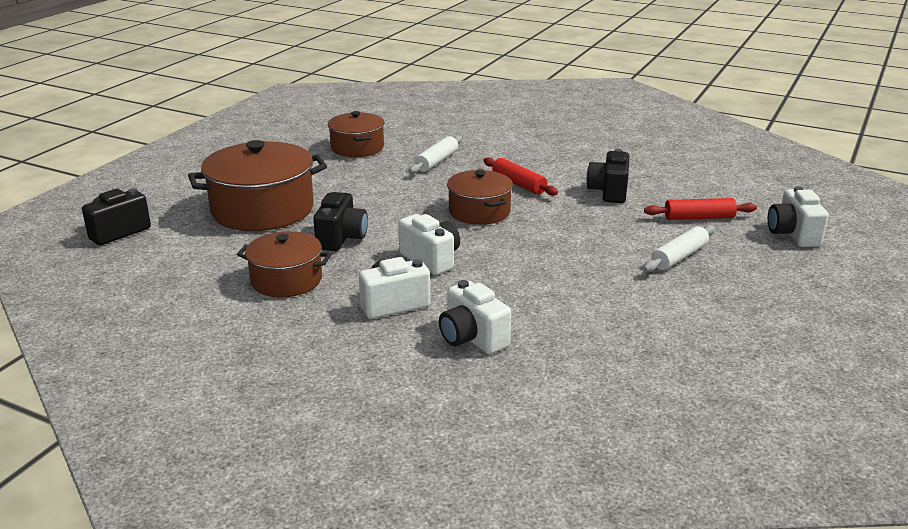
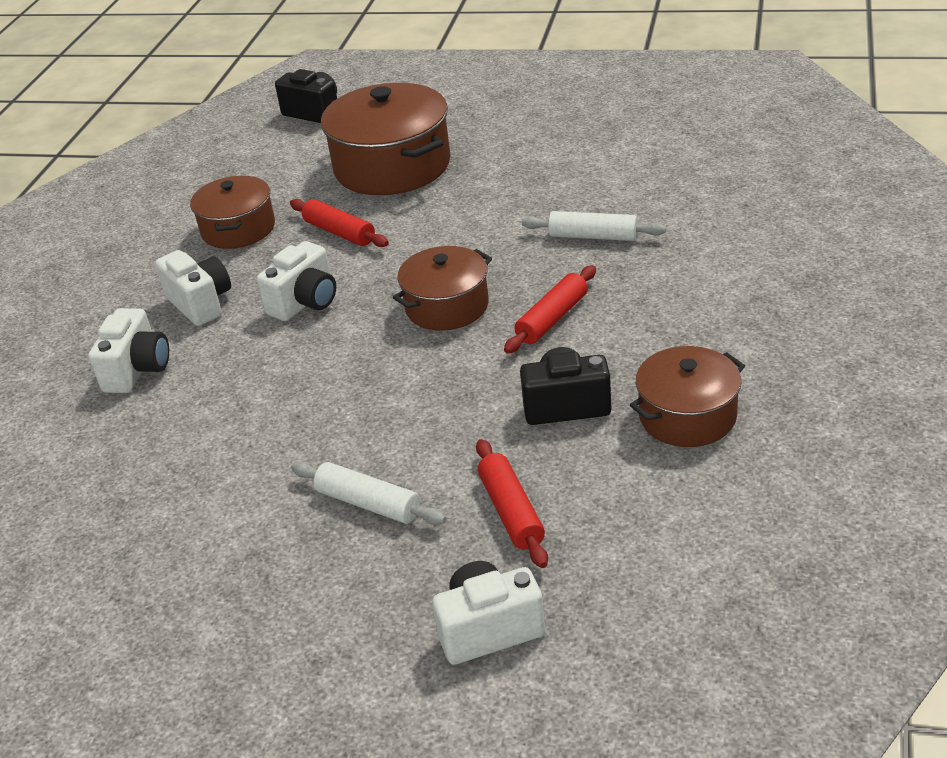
camera: 80 degrees right, 10 degrees up
black camera [313,192,368,251] -> red rolling pin [290,199,389,247]
brown pot [328,111,385,157] -> brown pot moved to [630,346,745,447]
white camera [439,280,511,354] -> white camera turned 150 degrees clockwise [88,308,169,393]

